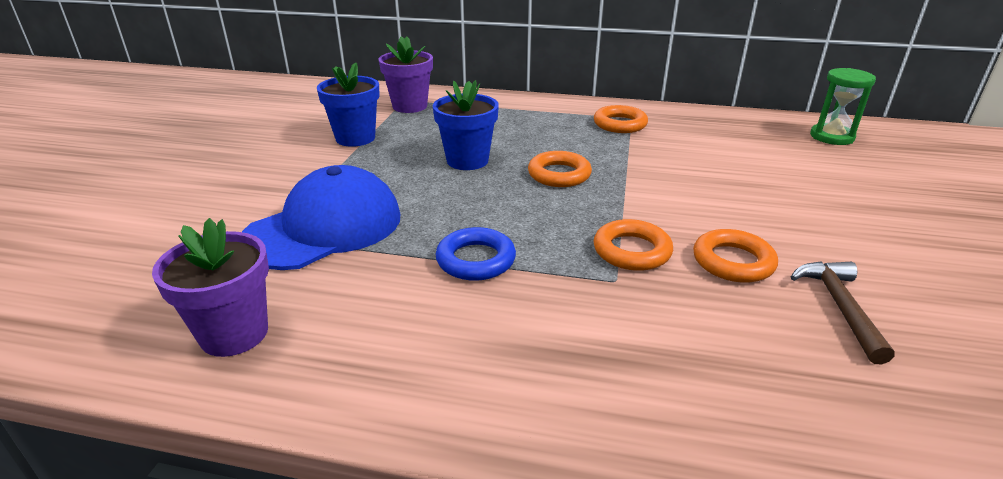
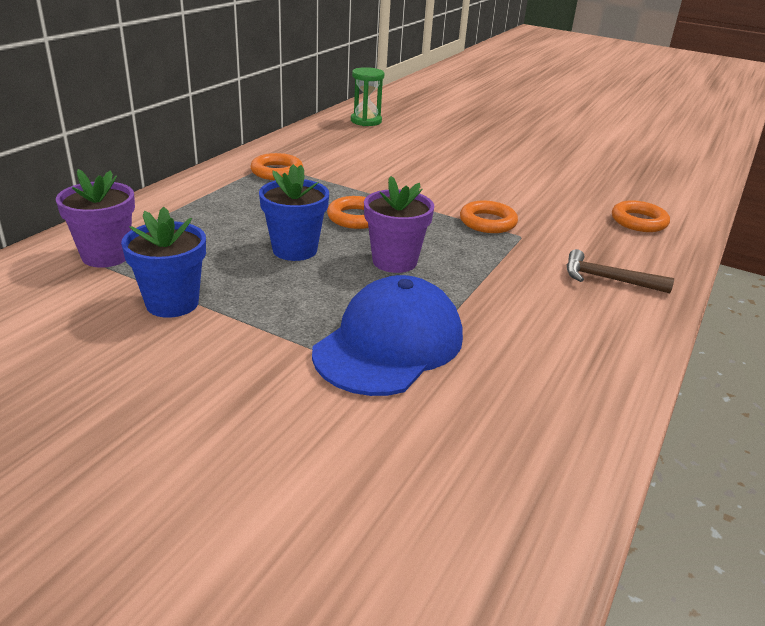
camera: 75 degrees left, 0 degrees up
purple flower pot [152,218,269,357] -> purple flower pot moved to [364,176,434,273]
blue cap [242,165,400,270] -> blue cap turned 60 degrees clockwise [312,275,463,396]
blue ring [436,227,516,281] -> none
orange ring [693,229,778,283] -> orange ring moved to [612,200,670,232]
brown hammer [791,261,895,364] -> brown hammer moved to [567,249,674,293]

